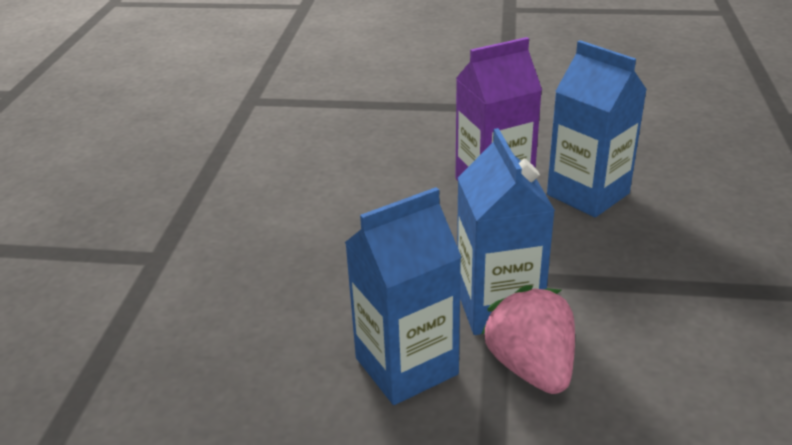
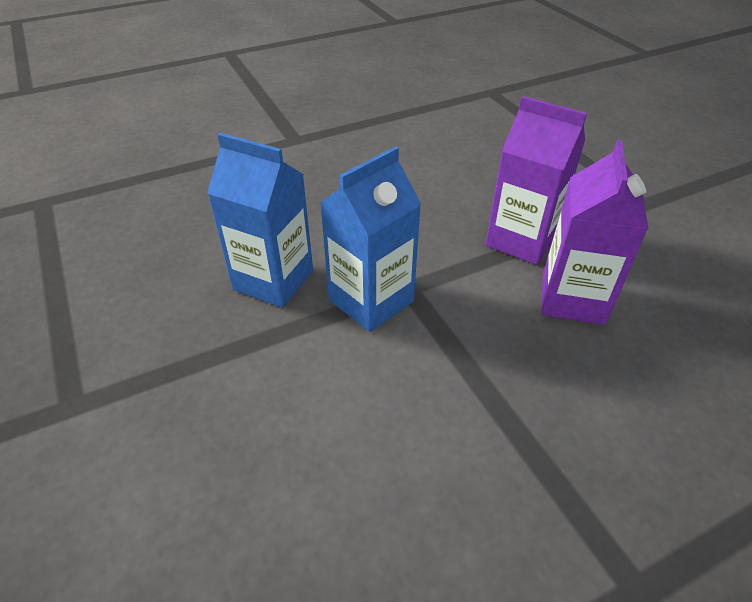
camera: 55 degrees right, 10 degrees up
pink strawberry [482,285,575,394] -> none
blue carton [547,40,647,217] -> purple carton [541,140,649,325]

